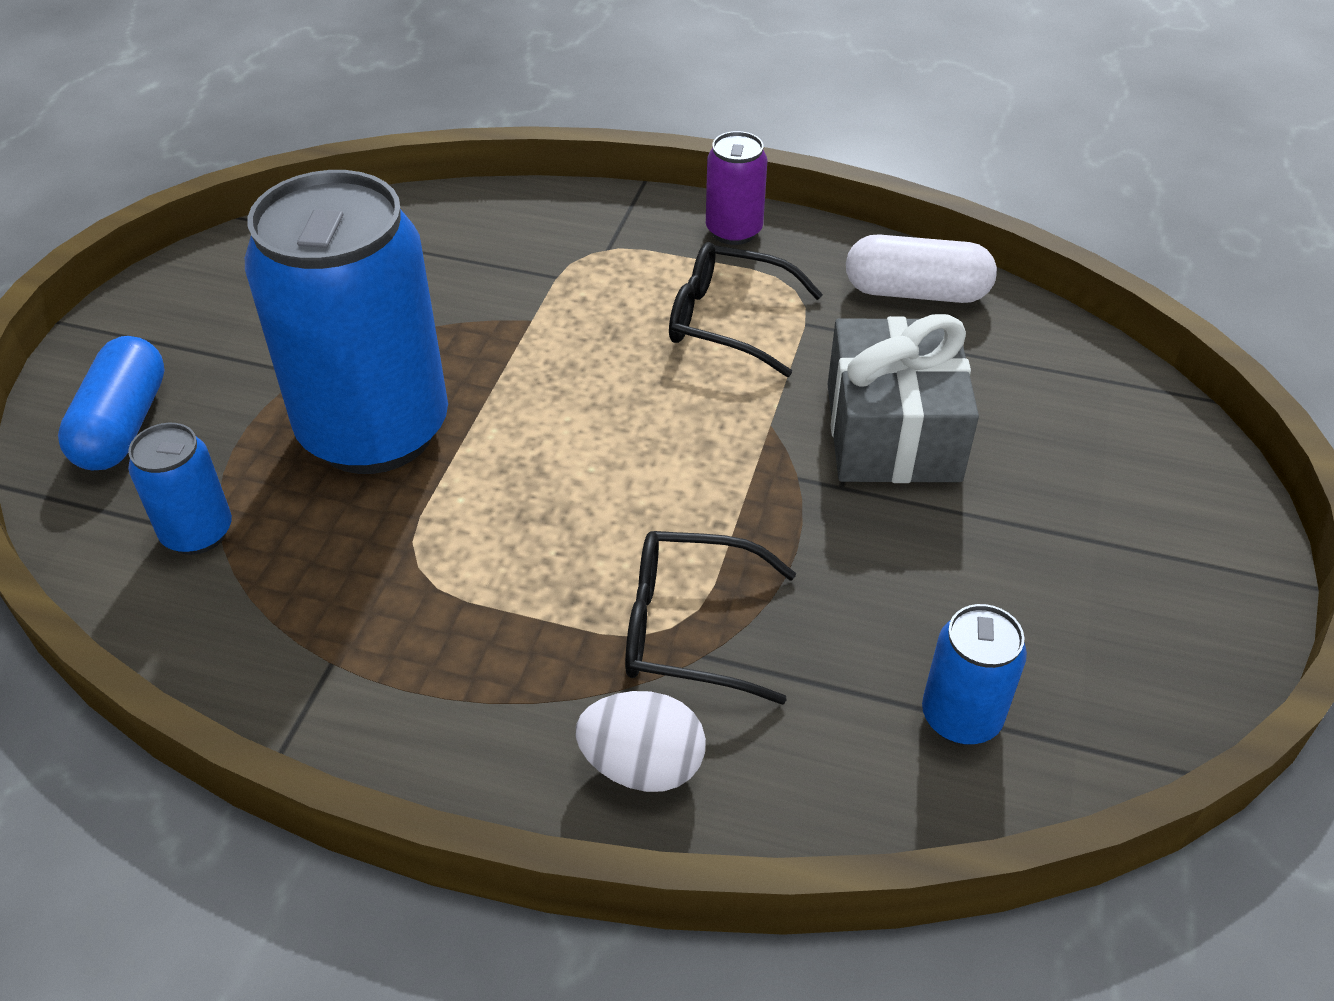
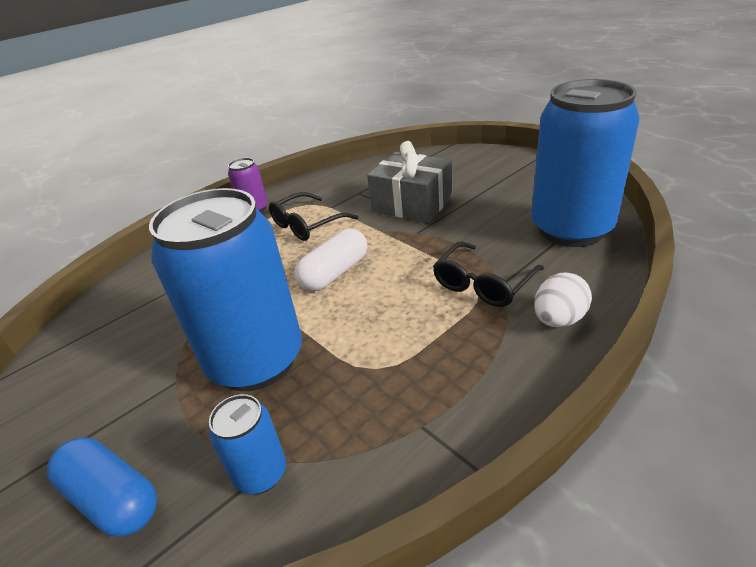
camera: 55 degrees left, 10 degrees down
white capsule [846,234,997,303] -> white capsule moved to [295,228,367,291]
blue can [922,604,1027,745] -> blue can [531,79,640,247], size x2.26

